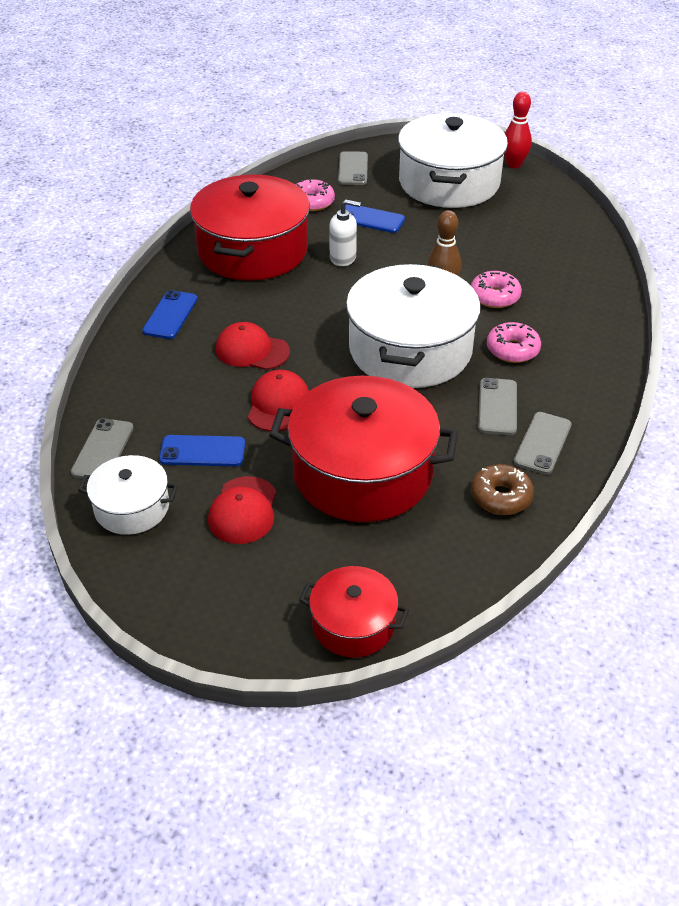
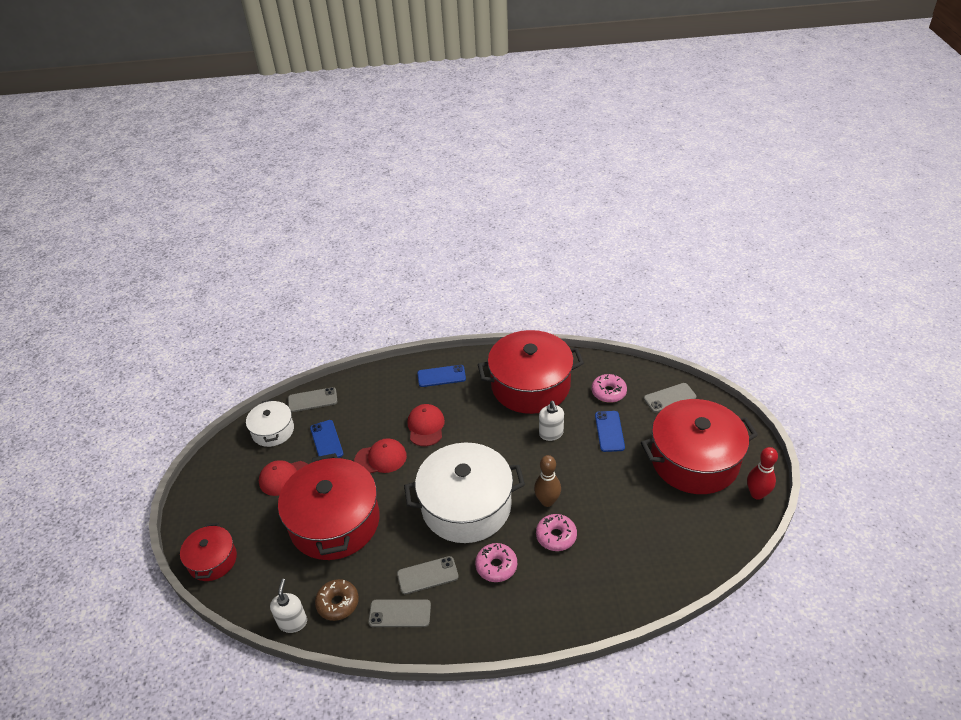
camera: 70 degrees right, 0 degrees up
white pot [398,113,508,208] -> red pot [641,399,758,494]
none -> white soap dispenser [270,579,307,633]

